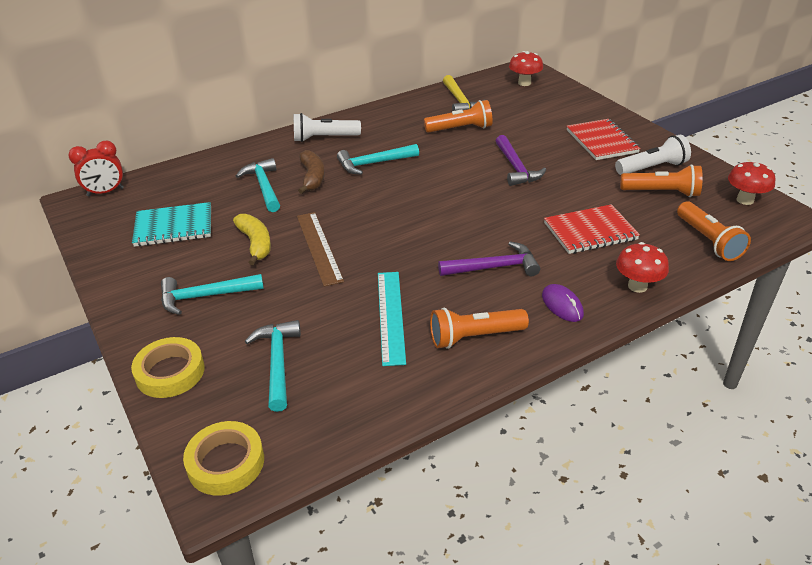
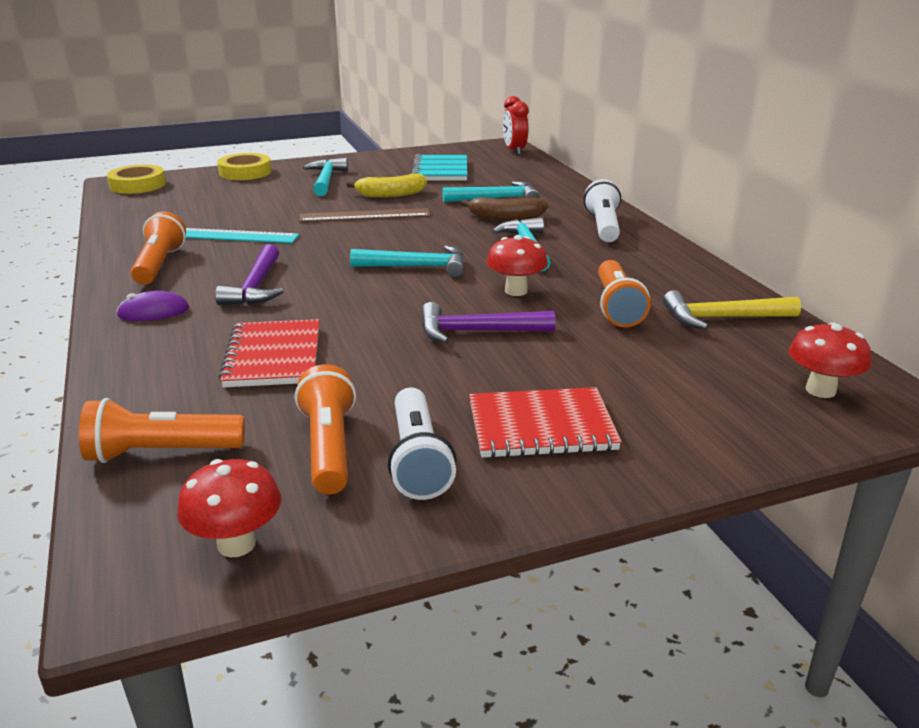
camera: 100 degrees right, 10 degrees down
turquoise hammer [245,320,301,412] -> turquoise hammer moved to [350,245,464,278]
red mushroom [616,242,669,293] -> red mushroom moved to [487,235,548,296]
orange flashlight [620,164,703,197] -> orange flashlight turned 150 degrees clockwise [295,364,356,495]

